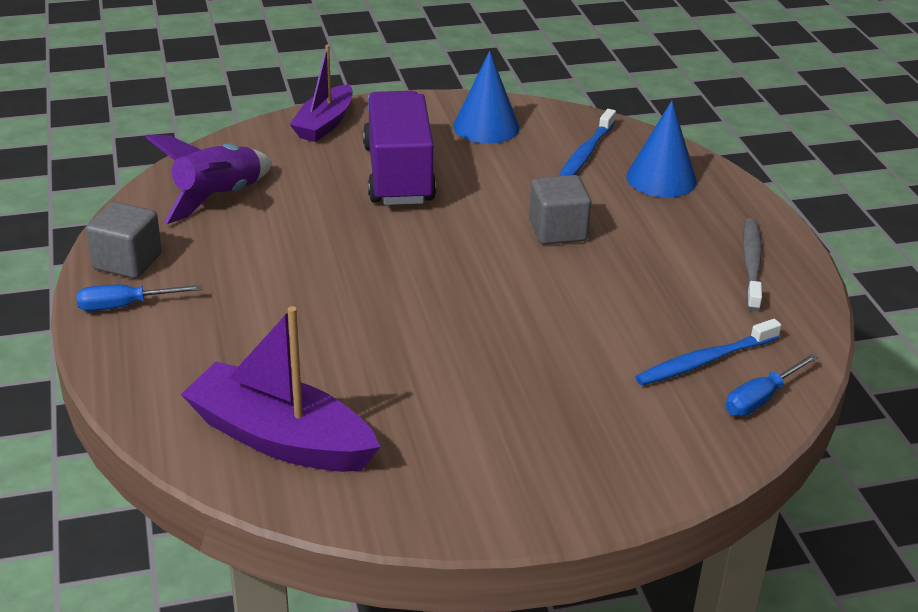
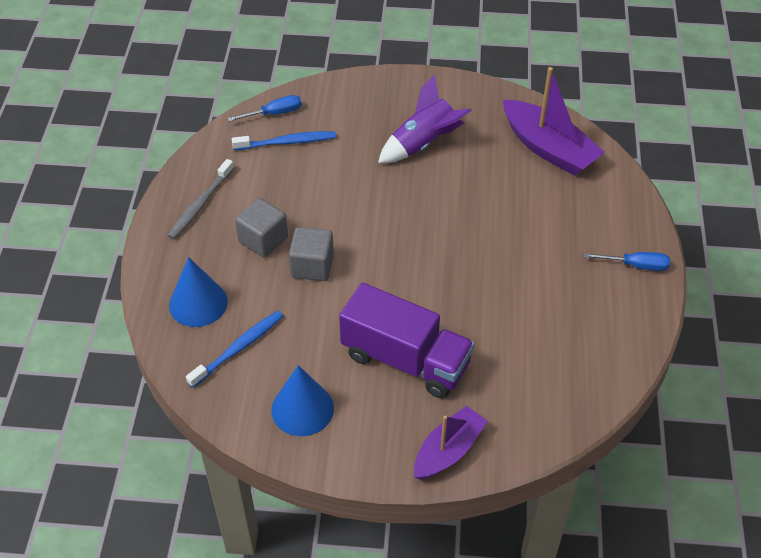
camera: 160 degrees left, 15 degrees up
grey cube [86,202,162,278] -> grey cube moved to [235,198,288,258]
purple rocket [145,135,272,224] -> purple rocket moved to [378,74,472,163]
purple truck [363,91,436,205] -> purple truck turned 75 degrees counterclockwise [339,282,475,398]

